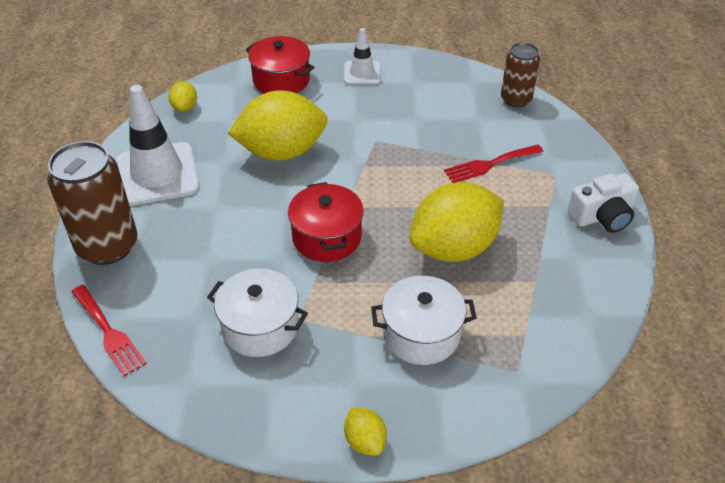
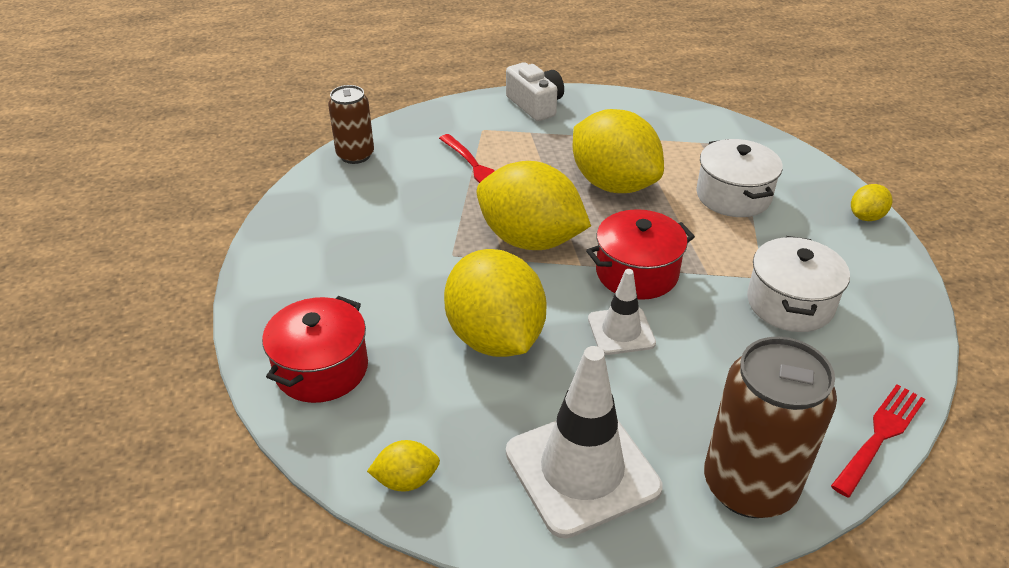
camera: 100 degrees left, 5 degrees down
white traffic cone [344,28,381,84] -> white traffic cone moved to [588,269,656,355]
none -> yellow lemon [476,161,591,250]

